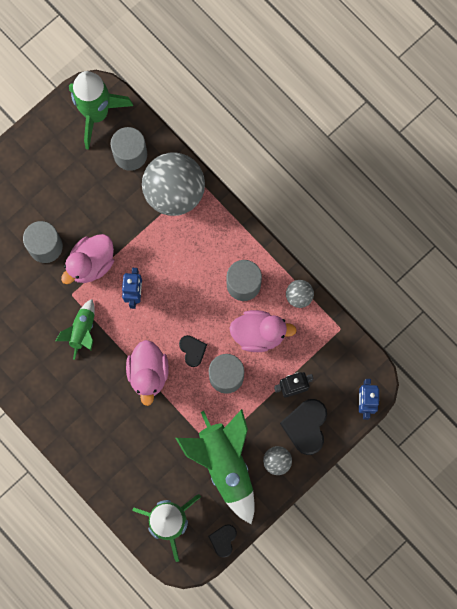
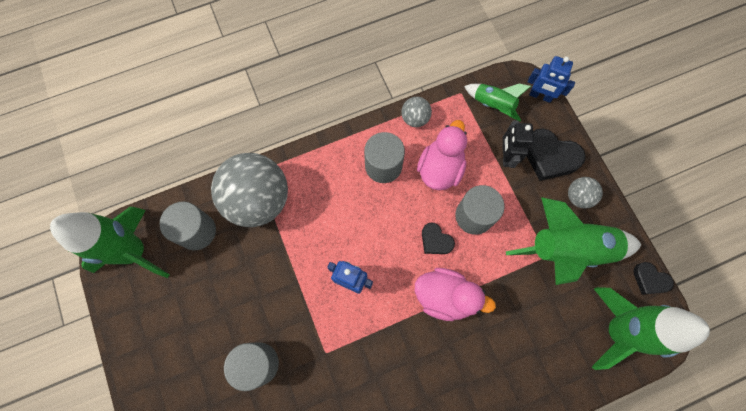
camera: 70 degrees left, 5 degrees down
green rocket [56,299,95,360] -> green rocket moved to [464,84,531,121]
pink duck [61,234,114,284] -> none
black heart [179,335,207,367] -> black heart turned 135 degrees counterclockwise [422,222,455,254]

